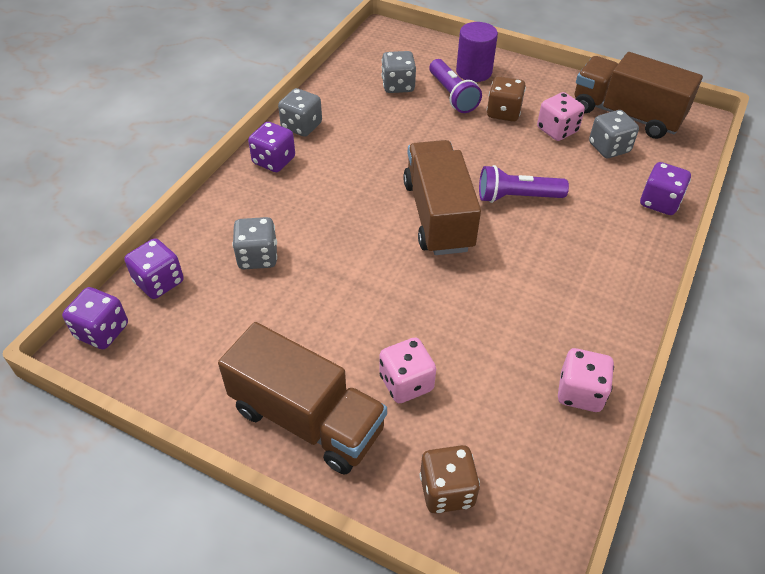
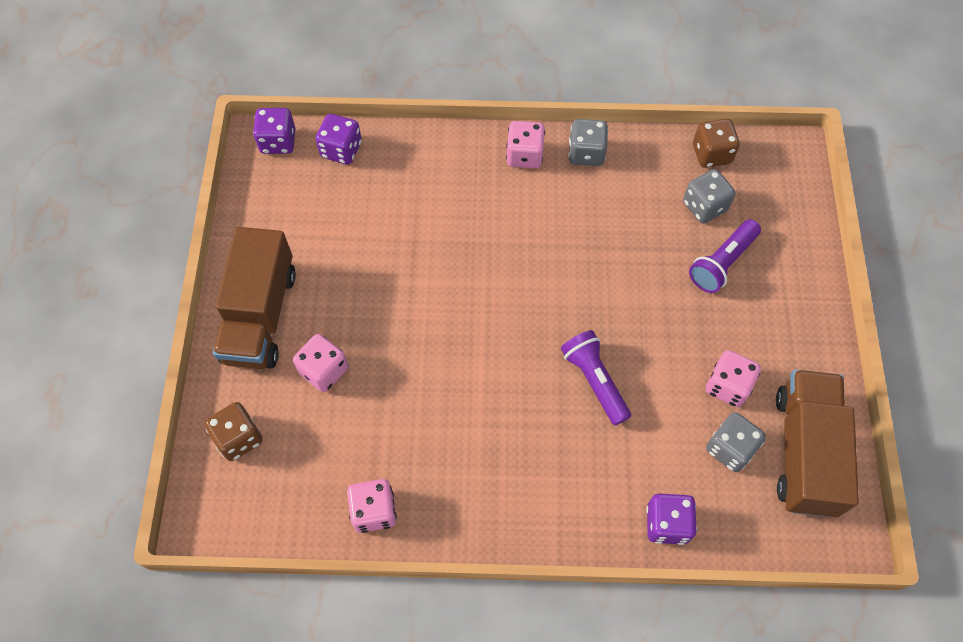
camera: 65 degrees right, 15 degrees up
grey dice [232,217,277,269] -> none
purple dice [248,122,295,172] -> pink dice [506,121,545,168]
brown truck [403,140,481,255] -> none
purple cylinder [456,22,498,82] -> none
brown dice [487,76,526,122] -> brown dice moved to [693,119,740,168]

